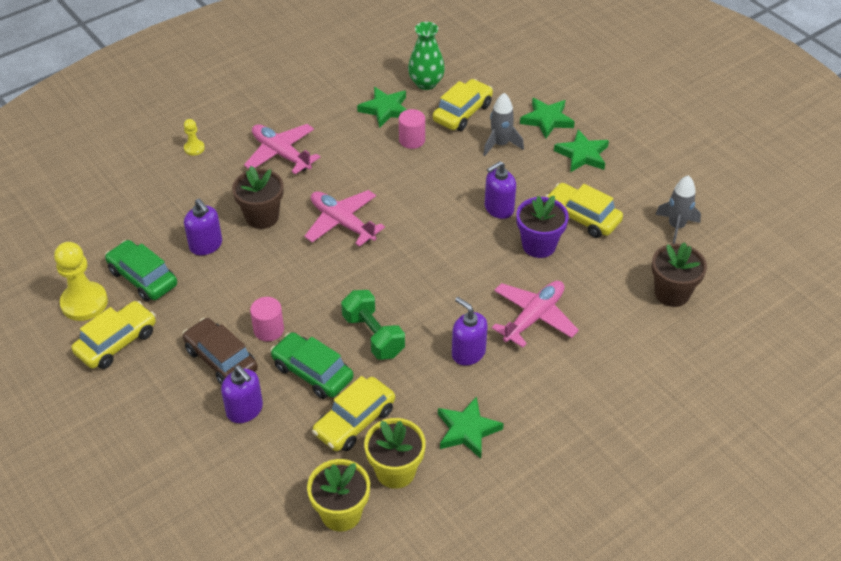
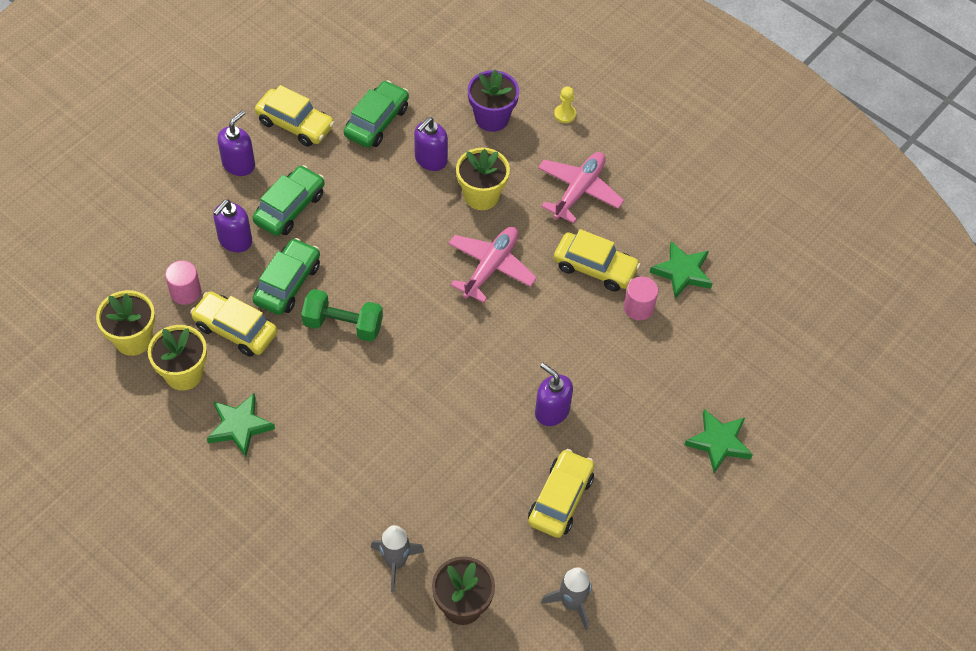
camera: 75 degrees right, 10 degrees up
yellow pawn [54,242,108,321] -> none
brown car [183,318,258,385] -> green car [252,165,325,236]
brown flower pot [232,166,284,229] -> yellow flower pot [456,148,510,210]
pink cylinder [250,297,284,342] -> pink cylinder moved to [165,260,201,305]
green dumbbell [341,290,405,360] -> green dumbbell turned 60 degrees clockwise [301,289,383,342]
green vase [408,22,445,90] -> none
yellow car [433,79,493,131] -> yellow car moved to [554,229,641,292]
purple soap dispenser [452,297,488,366] -> purple soap dispenser moved to [218,111,255,176]
grey rocket [483,93,524,156] -> grey rocket moved to [371,525,424,592]
pink plane [492,281,579,348] -> none
purple flower pot [516,196,569,258] -> purple flower pot moved to [467,70,519,132]
green star [554,129,609,172] -> none

